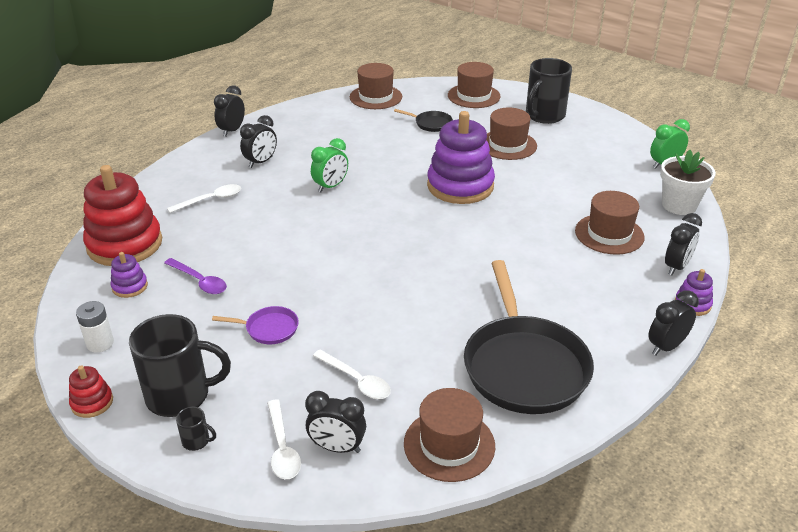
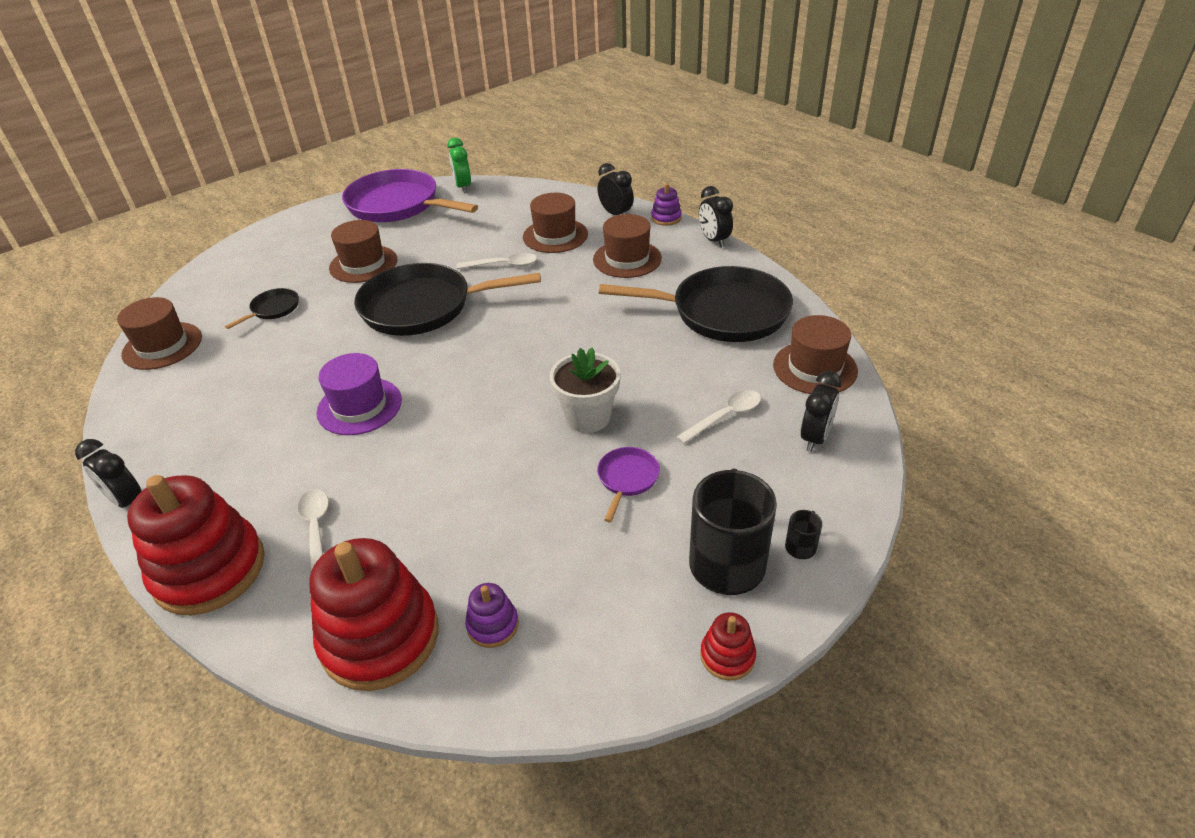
camera: 75 degrees left, 5 degrees up
white battery [76,301,114,352] -> none
purple spoon [164,258,227,294] -> none
black clock [240,115,277,168] -> none
white spoon [267,400,301,479] -> white spoon moved to [457,253,537,269]
green clock [311,138,348,192] -> purple hat [316,353,402,435]
purple stacking toy [427,111,495,204] -> black pan [354,263,541,336]
brown hat [448,62,500,108] -> brown hat moved to [593,214,662,278]
black mug [526,58,572,124] -> none
white flower pot [660,150,716,215] -> white flower pot moved to [550,348,621,433]
none -> red stacking toy [127,475,265,615]
none -> purple pan [342,169,478,222]

